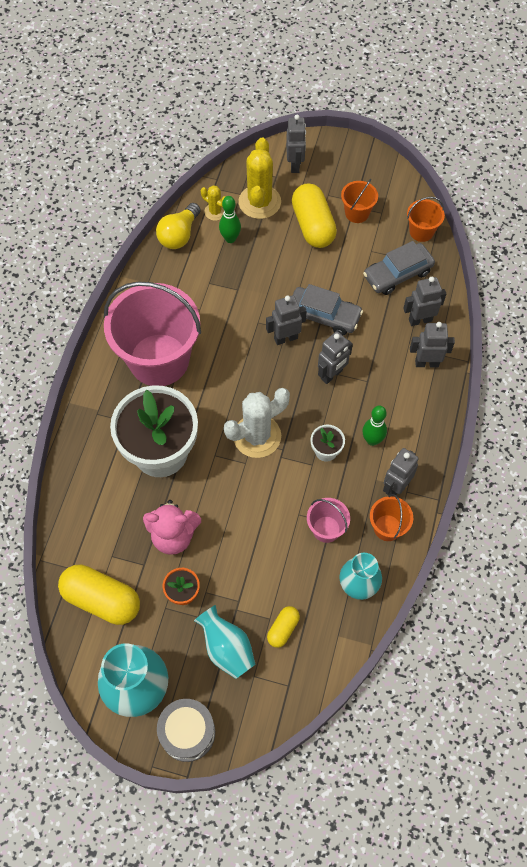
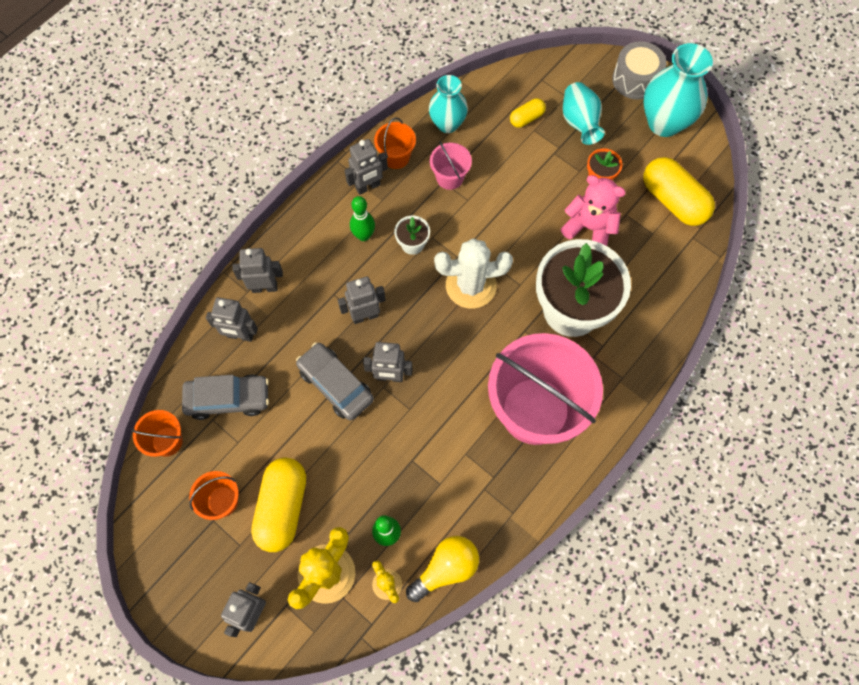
camera: 155 degrees left, 5 degrees up
grey robot [410,322,455,367] -> grey robot turned 150 degrees clockwise [232,248,283,293]

